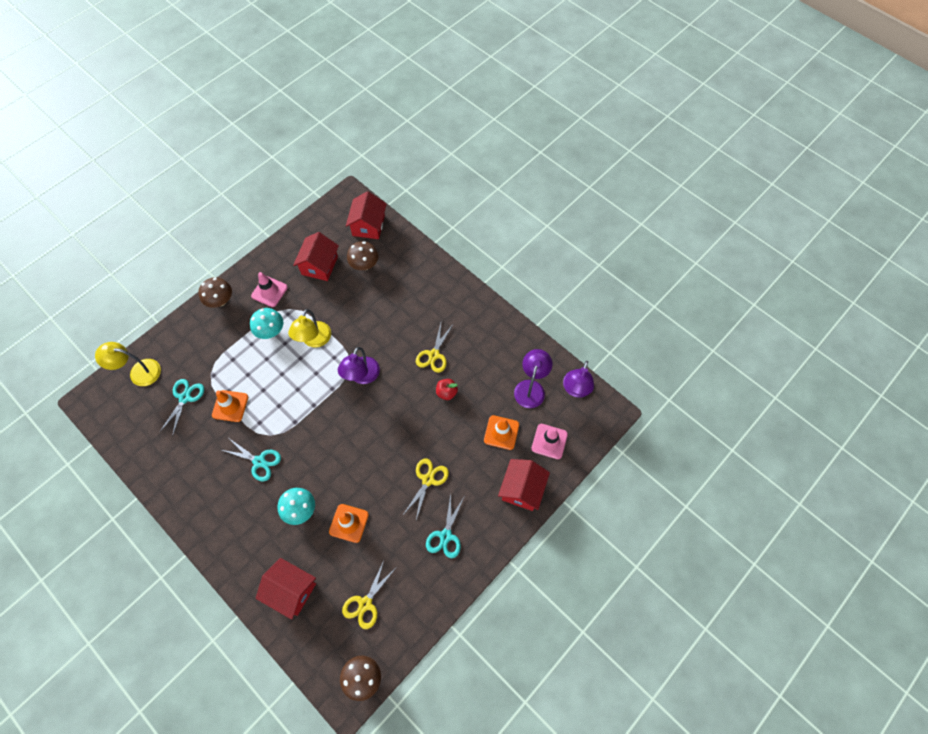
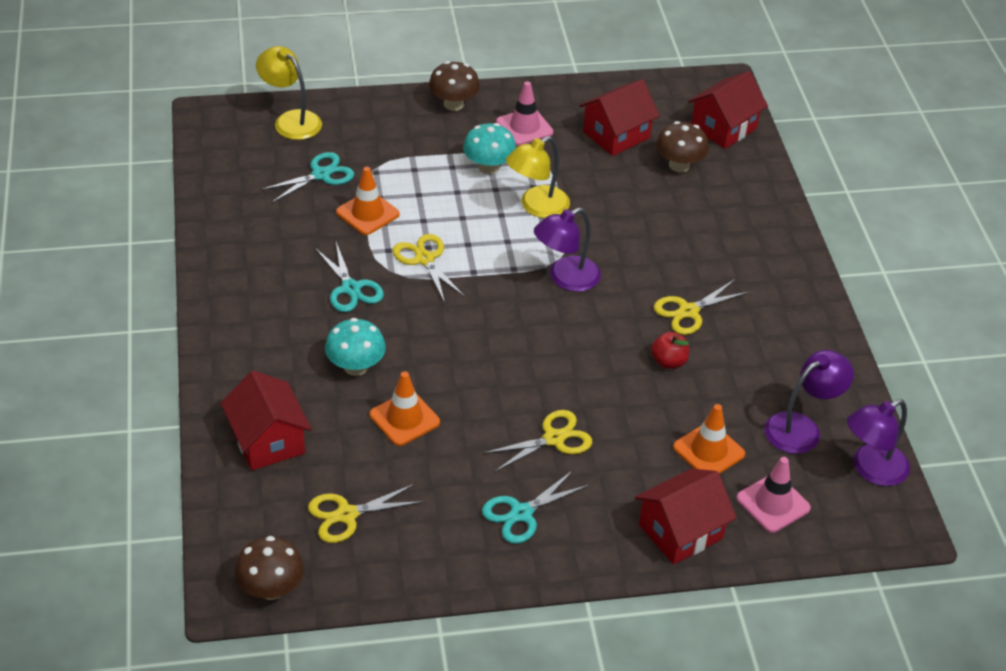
camera: 35 degrees right, 20 degrees down
none -> yellow scissors [392,234,465,303]

